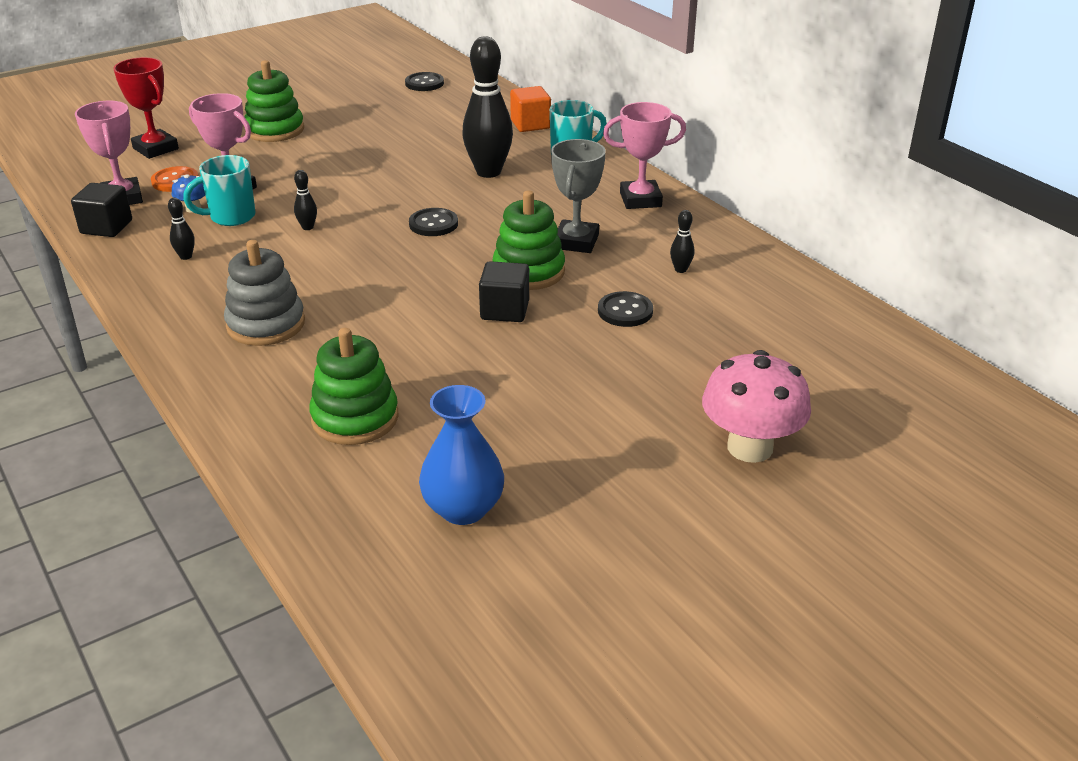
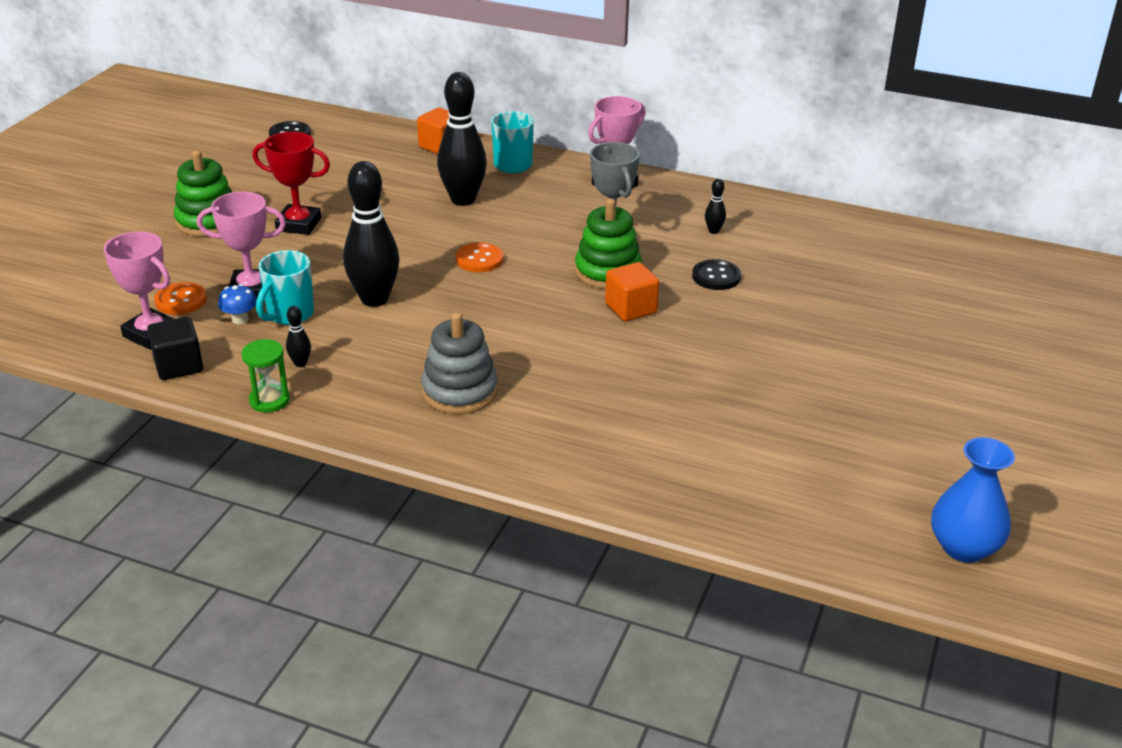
camera: 35 degrees left, 0 degrees up
red trophy [113,57,179,159] -> red trophy moved to [253,132,330,235]
black bowling pin [294,170,317,230] -> black bowling pin [343,161,400,307], size x2.39
green stacking toy [309,328,398,445] -> none
black button [409,208,458,236] -> orange button [456,243,503,272]
blue vase [419,385,504,525] -> blue vase moved to [931,437,1015,563]
black cube [479,261,529,322] -> orange cube [605,262,659,321]
pink mushroom [702,350,811,463] -> none
none -> green hourglass [241,339,290,412]

